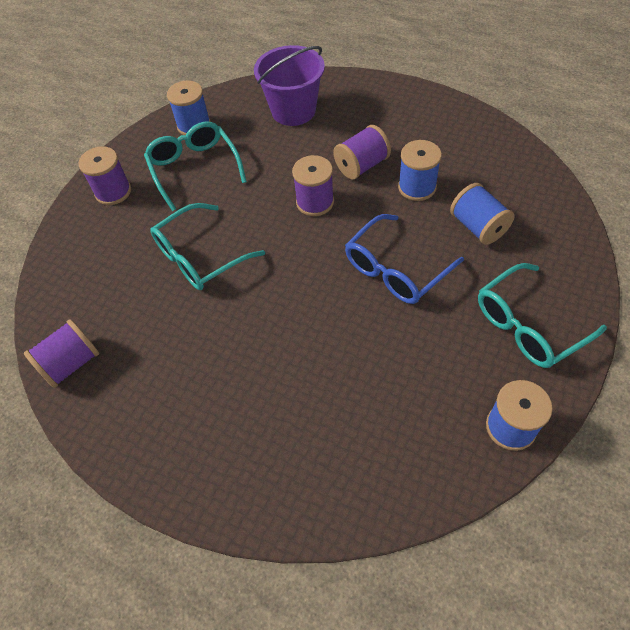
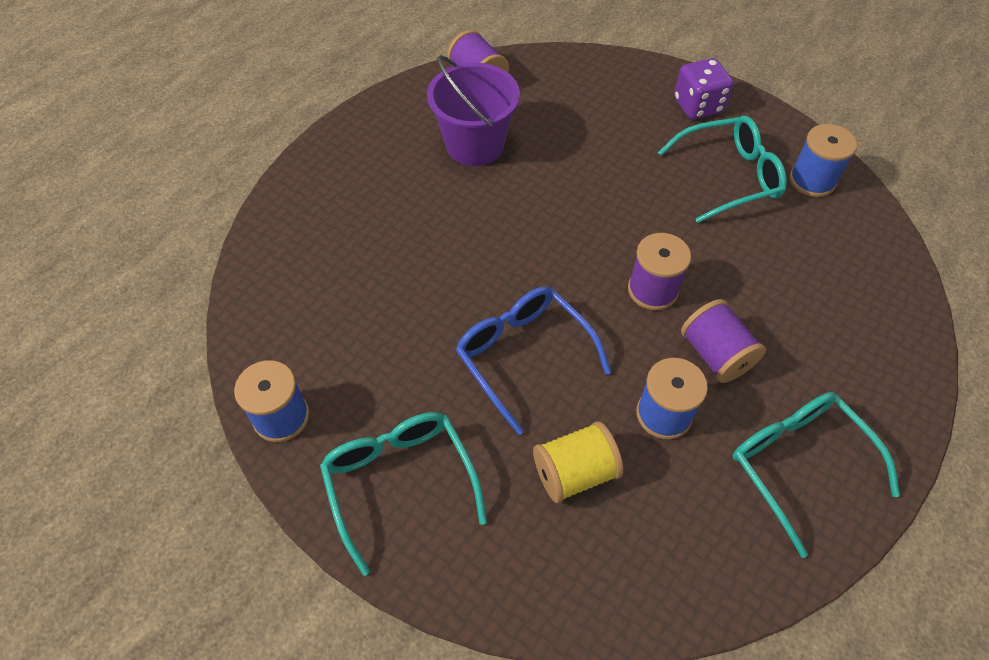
camera: 95 degrees right, 0 degrees up
purple spool [79,146,131,205] -> purple dice [674,58,733,119]
turquoise glasses [150,203,265,290] -> turquoise glasses moved to [732,392,900,558]
purple bucket [254,45,325,126] -> purple bucket moved to [427,55,520,166]
blue spool [450,183,515,245] -> yellow spool [533,421,623,503]

